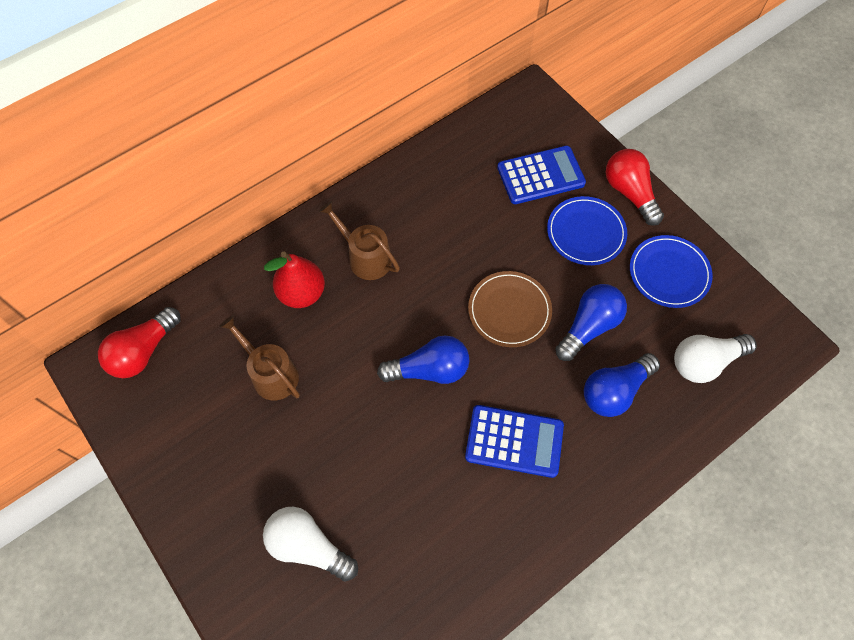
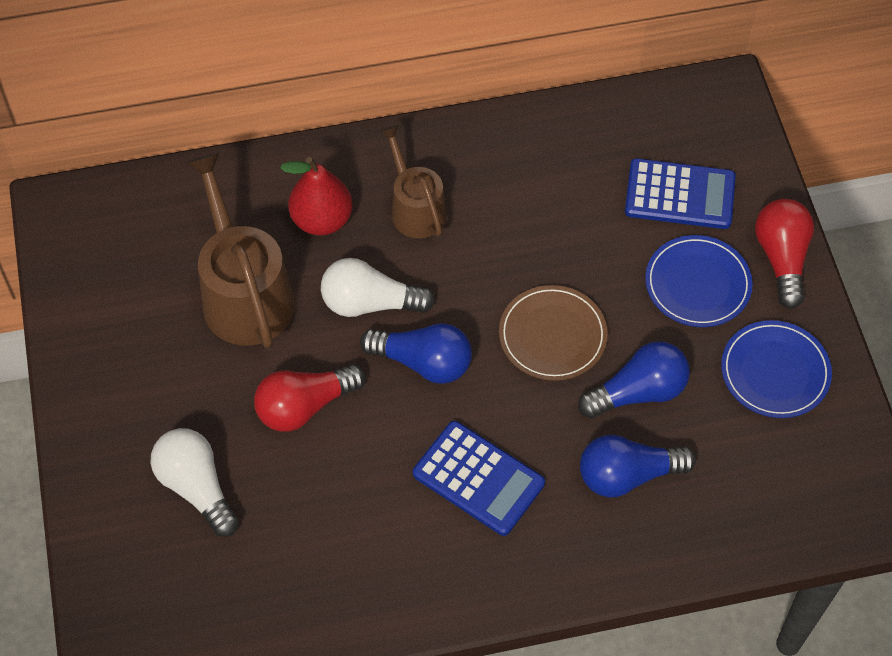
camera: 25 degrees right, 5 degrees down
red light bulb [98,307,181,378] -> red light bulb moved to [254,364,365,432]
brown watering can [219,315,300,400] -> brown watering can [186,152,295,348], size x1.63
white light bulb [674,334,757,383] -> white light bulb moved to [321,258,435,317]

